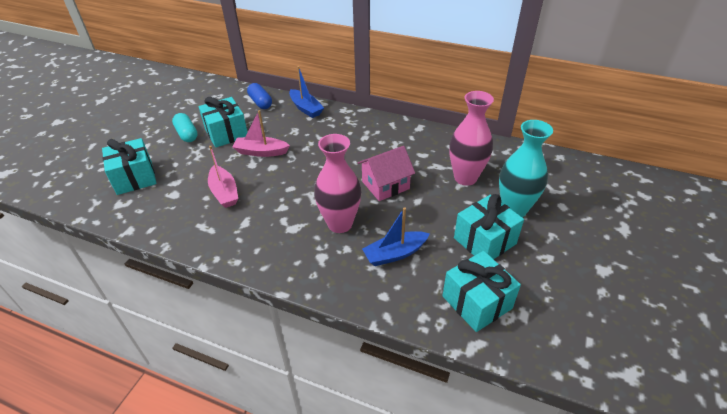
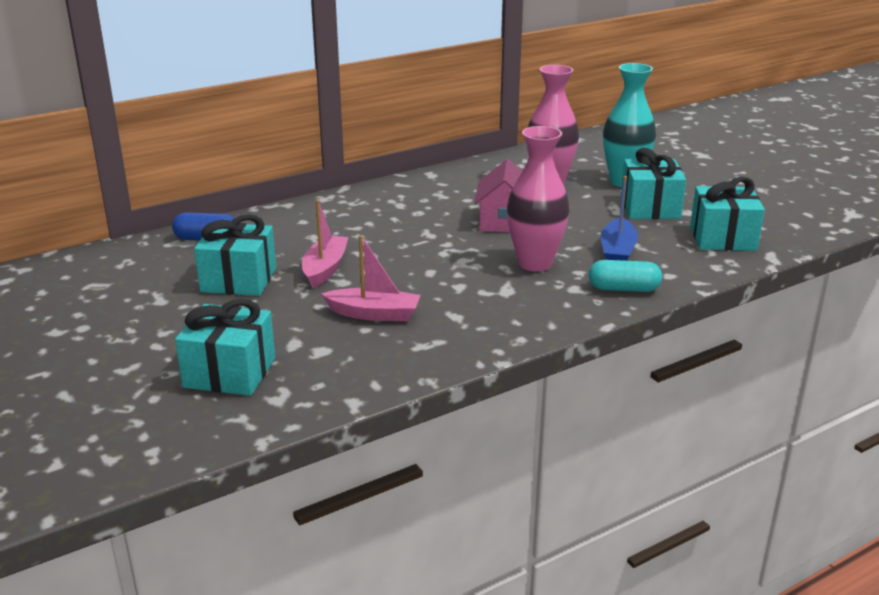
camera: 55 degrees left, 15 degrees down
turquoise capsule [172,113,198,142] -> turquoise capsule moved to [589,260,662,292]
pink boat [232,110,290,157] -> pink boat turned 150 degrees clockwise [302,199,349,288]
blue boat [289,66,324,118] -> none

